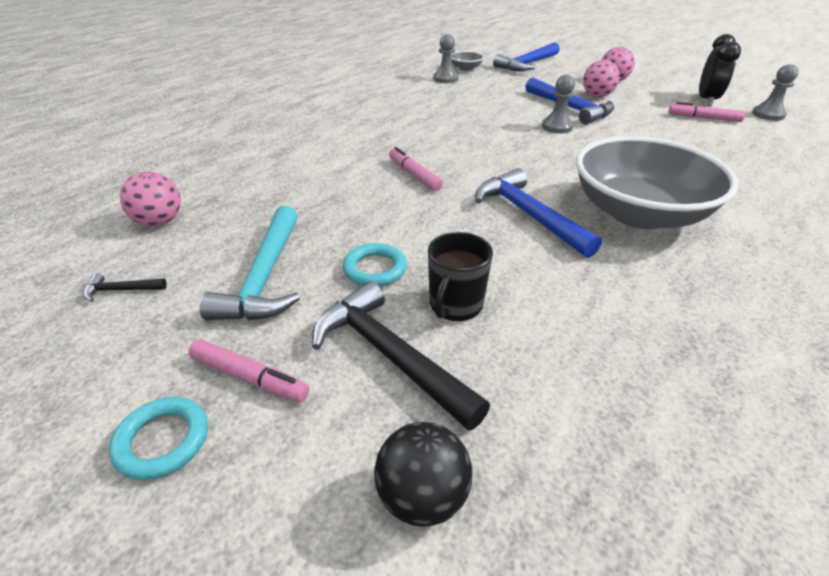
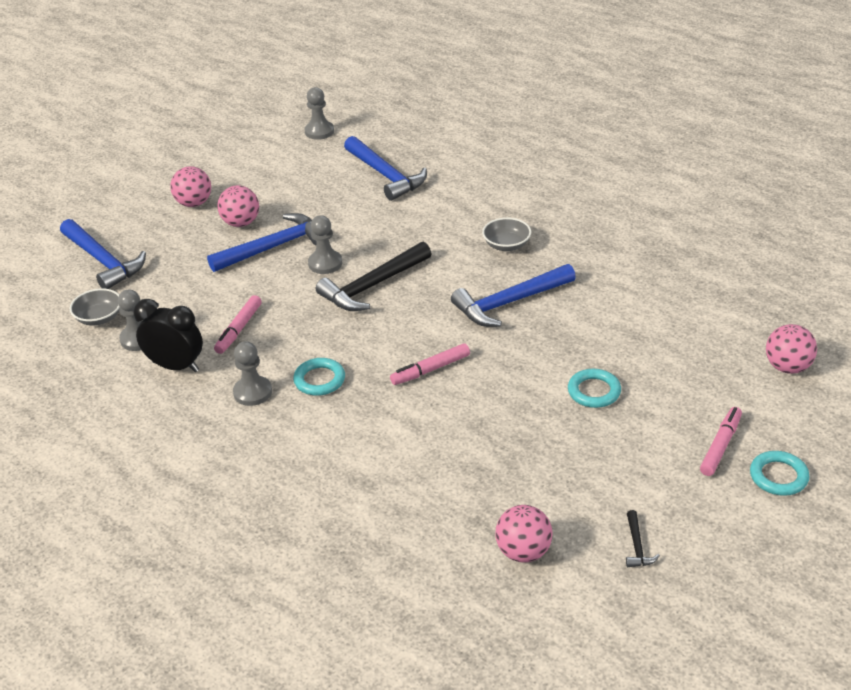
camera: 85 degrees left, 0 degrees up
turquoise hammer [200,206,300,320] -> none
black hammer [312,281,490,431] -> black hammer moved to [316,242,432,311]
black ball [374,422,472,527] -> pink ball [766,324,817,374]
black mug [428,232,493,321] -> none
grey bowl [576,136,738,229] -> grey bowl [482,218,531,251], size x0.41
pink marker [669,102,745,122] -> pink marker moved to [214,295,262,354]
black clock [699,34,741,106] -> black clock moved to [133,299,203,372]
none -> grey pawn [233,341,272,406]
none -> turquoise ring [293,358,345,396]
none -> blue hammer [344,136,427,201]

